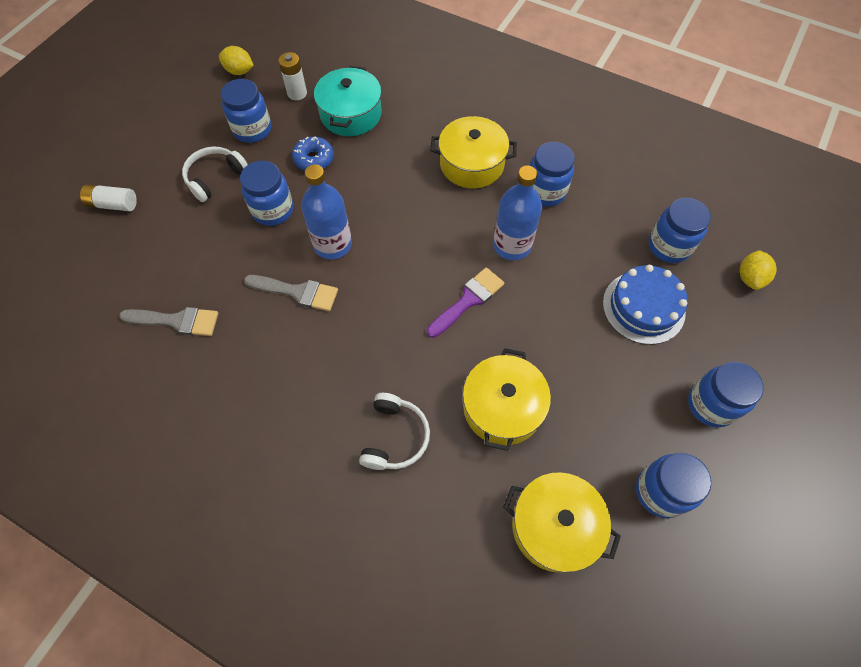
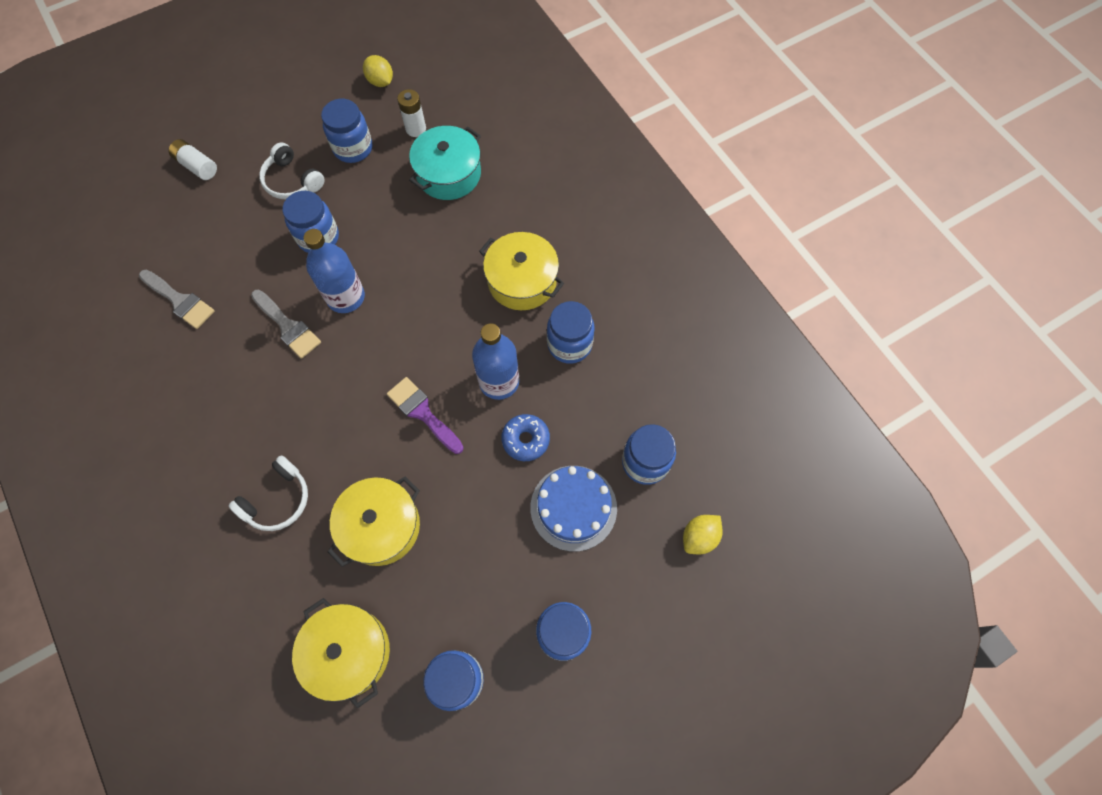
camera: 30 degrees right, 5 degrees up
white headphones [182,146,248,202] -> white headphones turned 120 degrees counterclockwise [259,142,325,199]
blue donut [292,136,334,171] -> blue donut moved to [501,414,550,461]
purple brush [427,267,504,338] -> purple brush turned 120 degrees counterclockwise [387,377,464,454]

